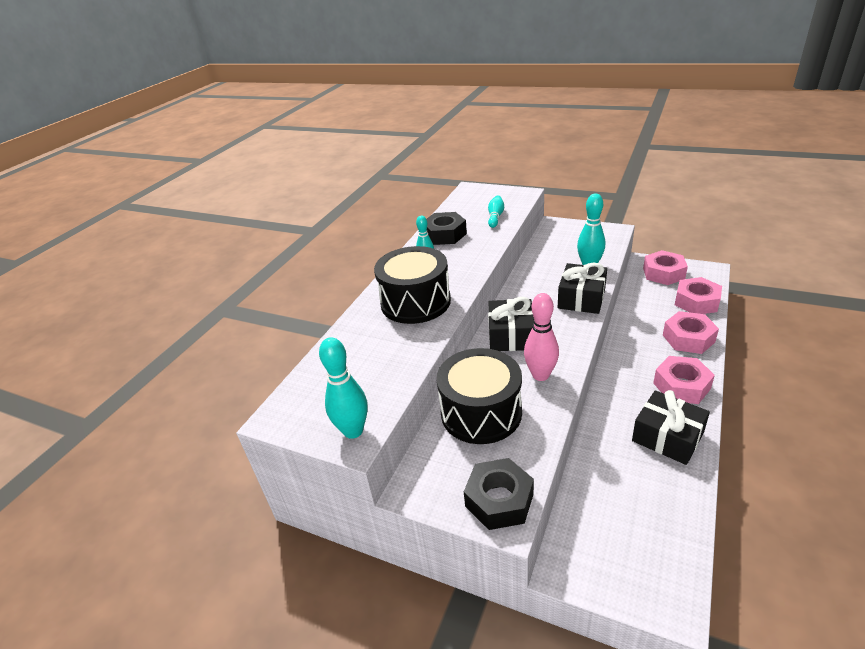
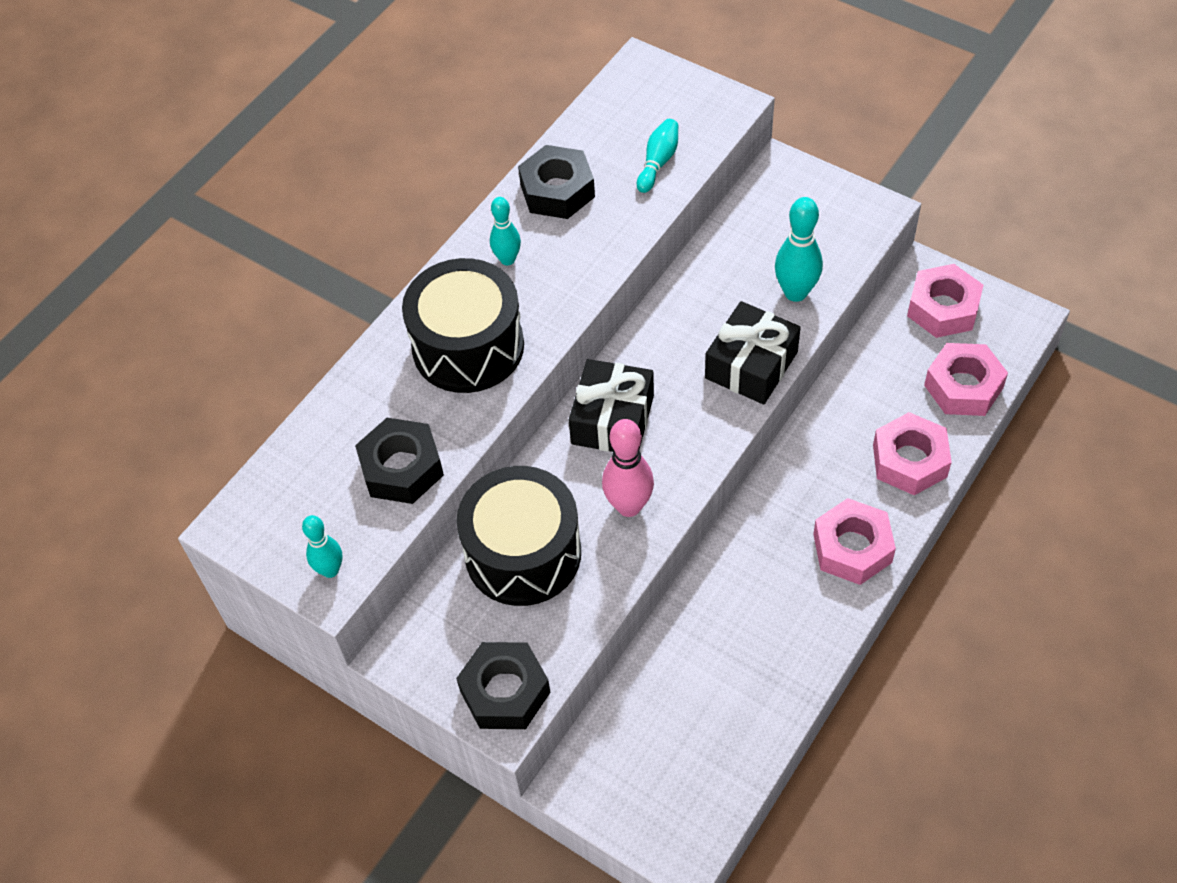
camera: 10 degrees right, 20 degrees up
turquoise bowling pin [319,337,368,439] -> turquoise bowling pin [302,515,342,578], size x0.64
black gift [632,390,710,465] -> none
none -> black nut [355,418,444,504]

